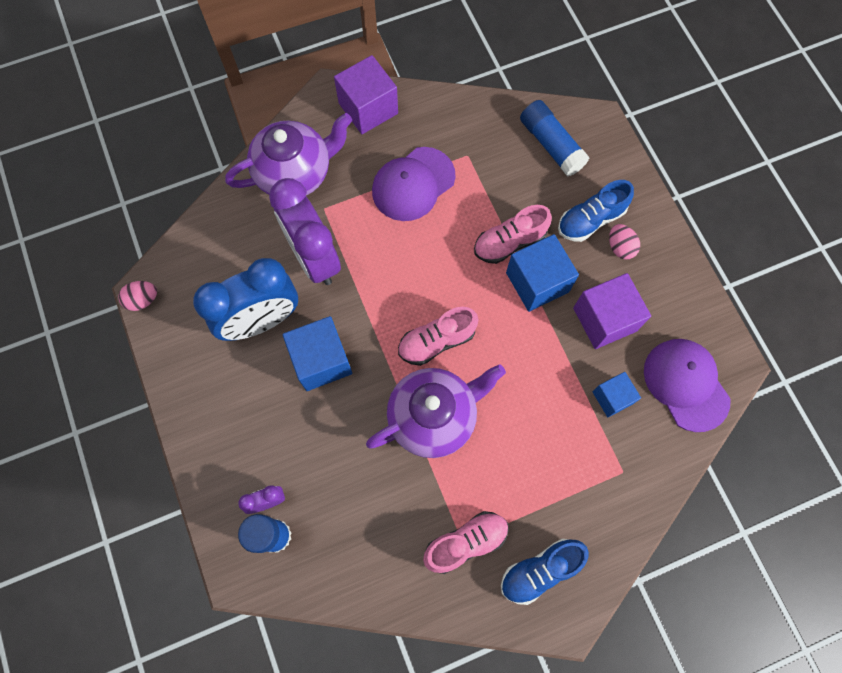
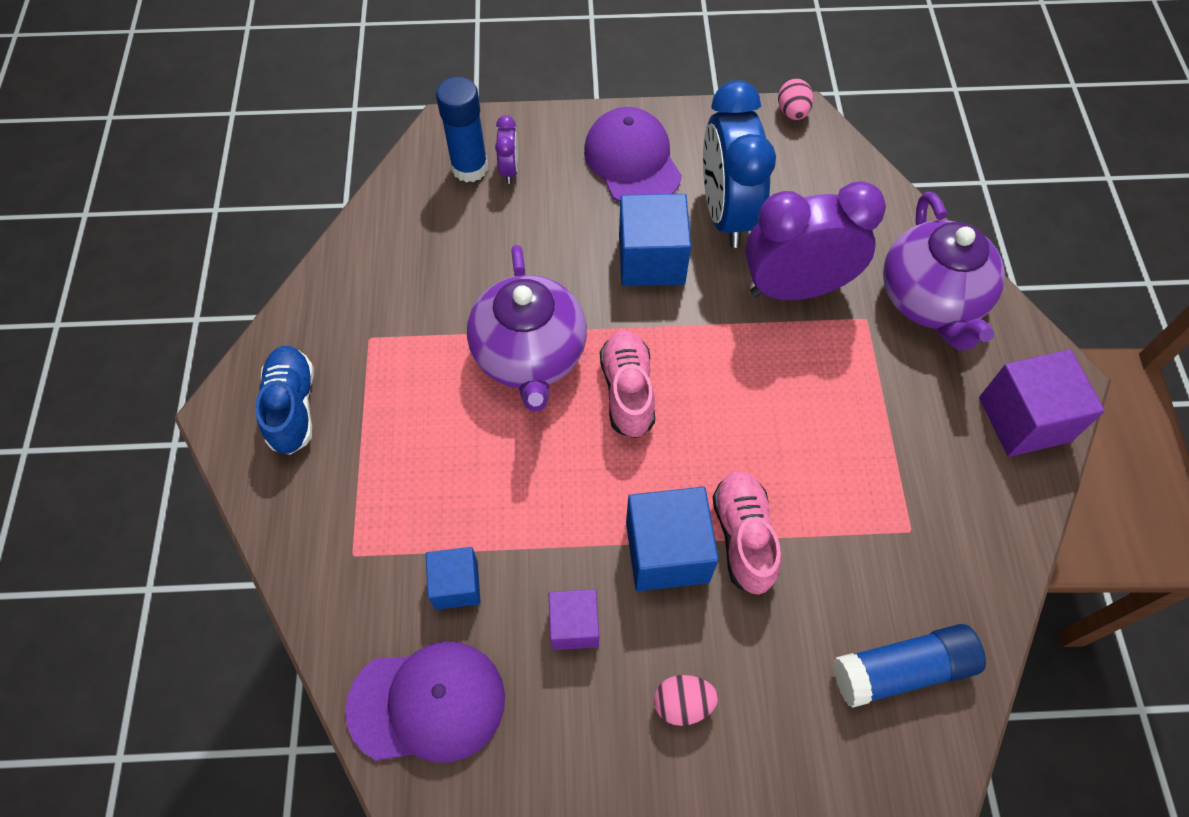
camera: 110 degrees right, 10 degrees down
purple cap [372,147,455,221] -> purple cap moved to [584,107,682,202]
pink shoe [423,511,509,574] -> none
blue shoe [558,180,634,242] -> none
purple cube [573,273,651,349] -> purple cube [549,589,599,650], size x0.60

